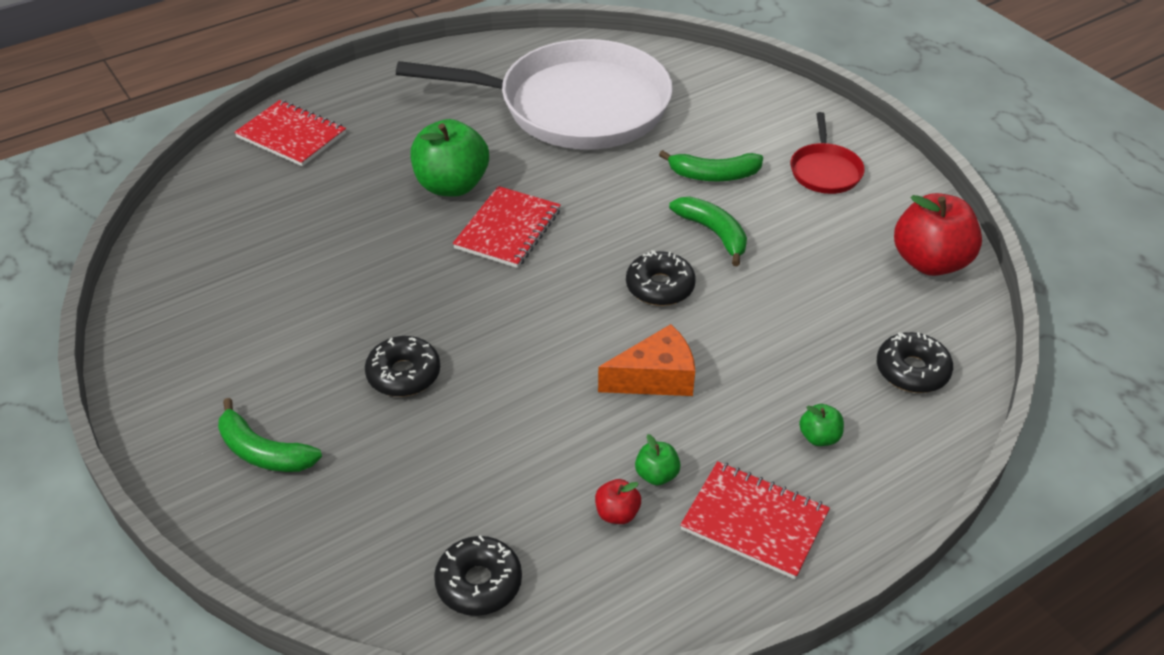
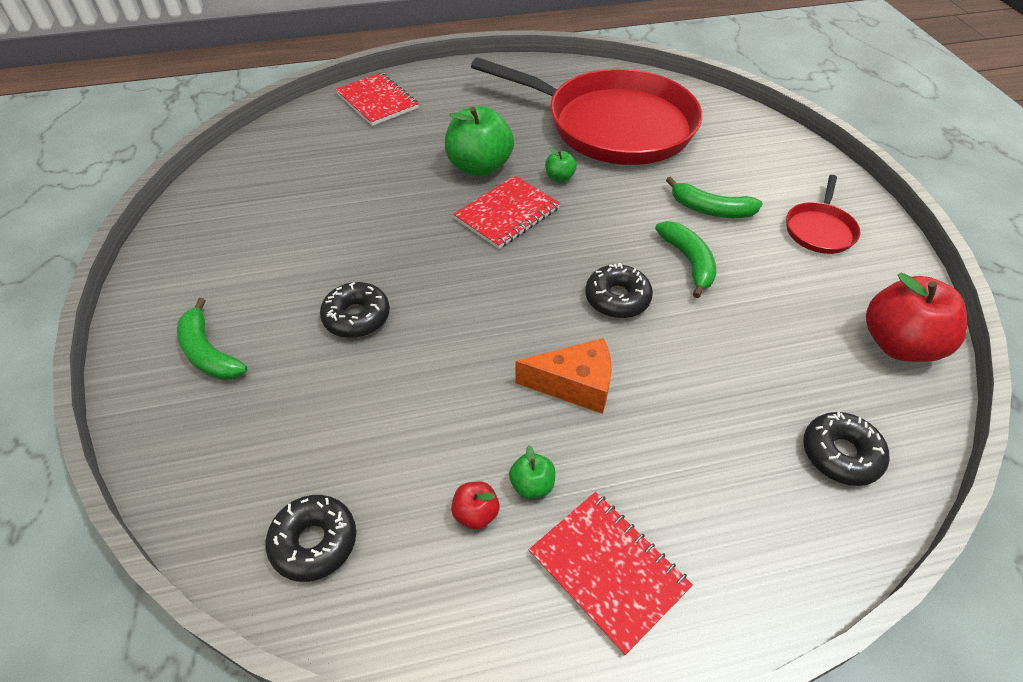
camera: 20 degrees right, 5 degrees up
white pan [396,39,673,149] -> red pan [471,57,702,165]
green apple [799,404,844,446] -> green apple moved to [545,147,577,182]

